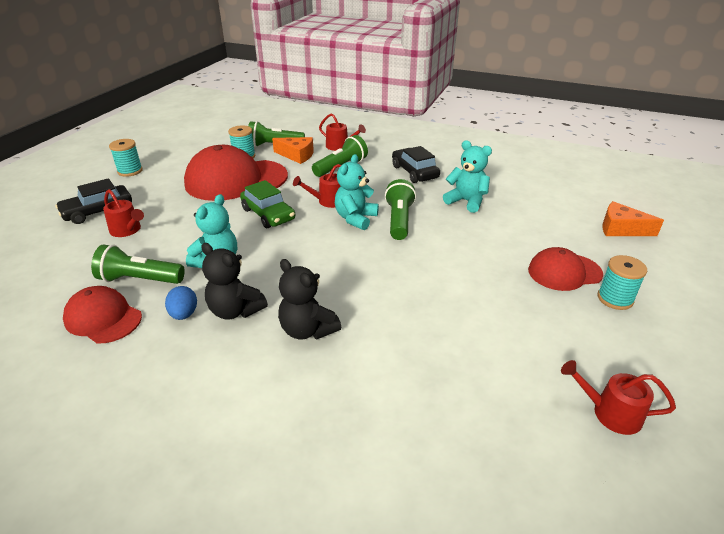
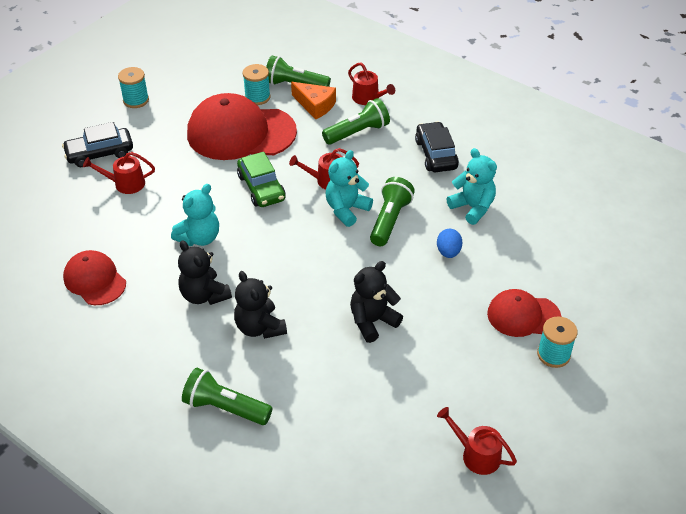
camera: 15 degrees right, 10 degrees up
green flashlight [91,245,185,284] -> green flashlight moved to [182,368,273,425]
red watering can [103,189,144,237] -> red watering can turned 120 degrees clockwise [83,152,155,194]
blue egg [165,286,197,320] -> blue egg moved to [437,229,462,258]
orange cheese [602,201,664,236] -> none
none -> black teddy bear [350,261,403,343]

